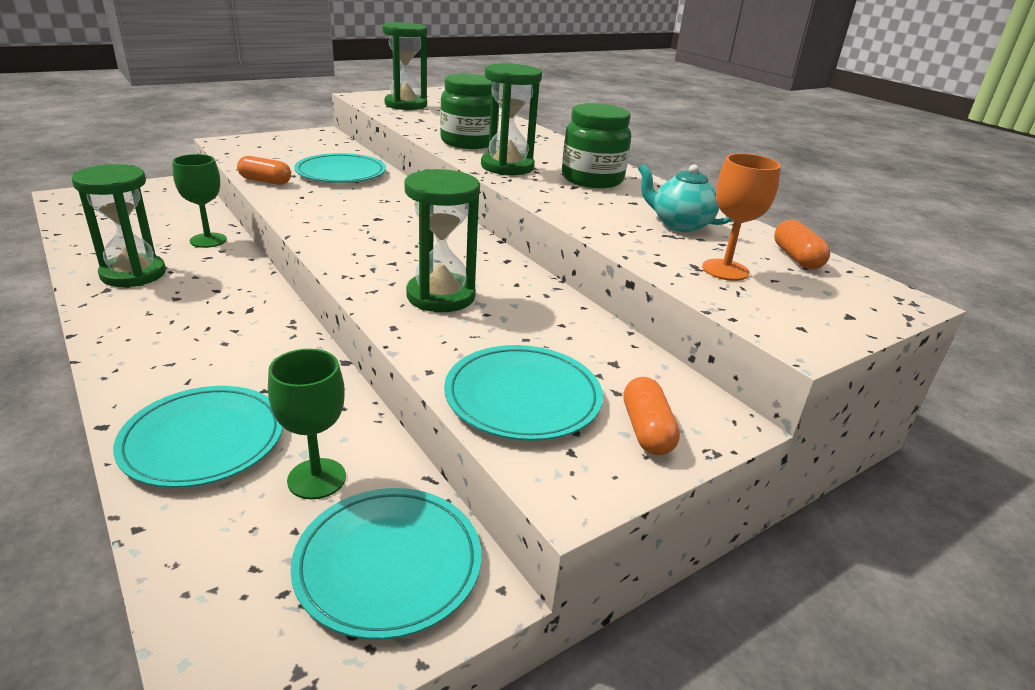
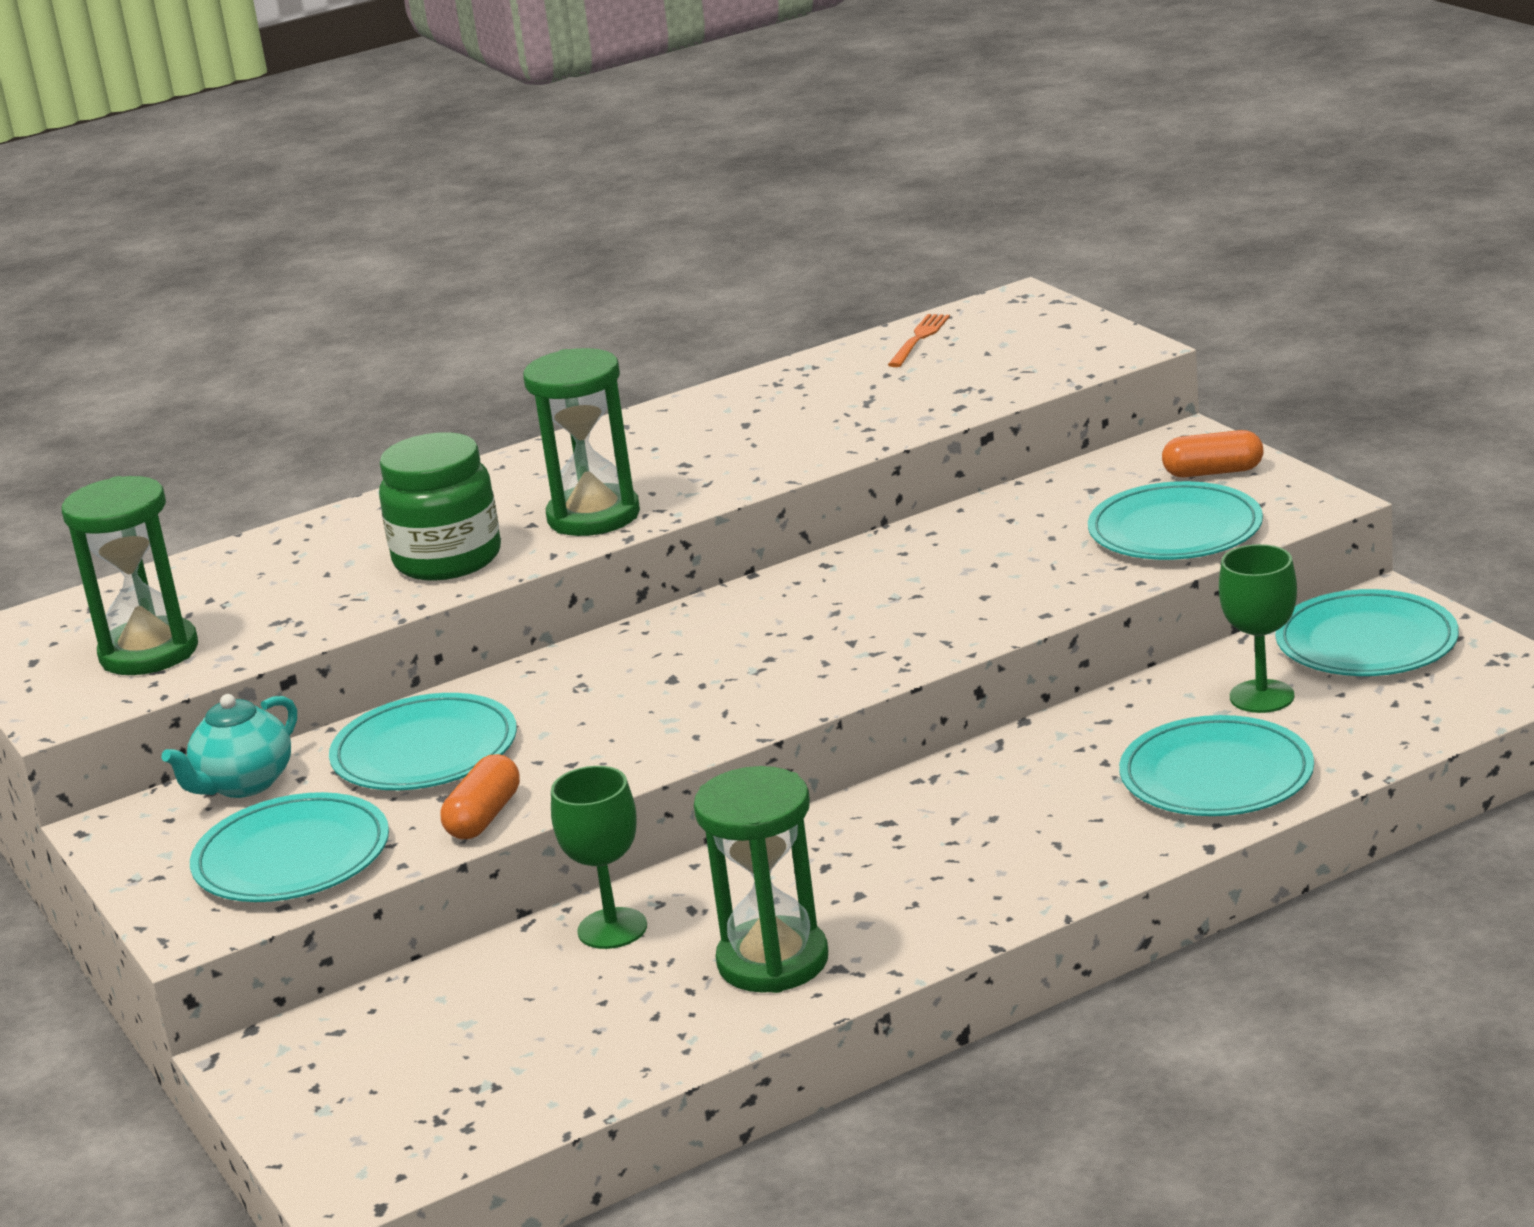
camera: 80 degrees left, 5 degrees down
green hourglass [404,169,480,312] -> none
green jar [562,103,631,188] -> none
turquoise teapot [638,164,732,232] -> turquoise teapot moved to [162,694,297,798]
orange goblet [702,153,781,281] -> none
orange capsule [774,220,830,269] -> orange fork [888,314,950,367]
none -> turquoise plate [190,792,389,902]

